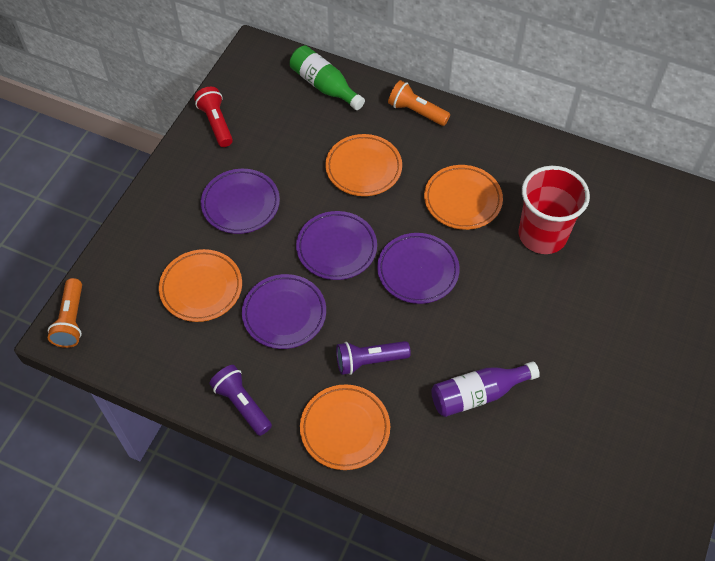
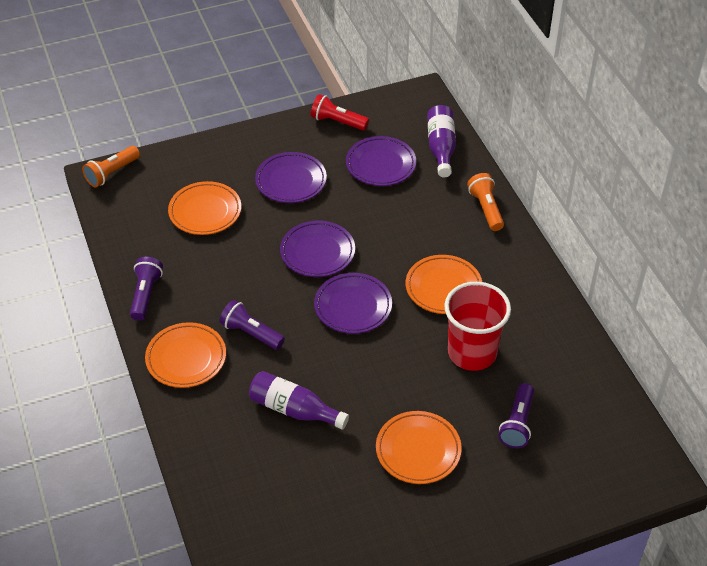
camera: 45 degrees right, 10 degrees down
red flashlight [194,87,233,147] -> red flashlight turned 90 degrees counterclockwise [311,94,369,130]
purple plate [242,274,326,349] -> purple plate moved to [346,136,416,186]
green bottle [290,46,365,110] -> purple bottle [427,105,456,177]
orange plate [325,134,402,196] -> orange plate moved to [376,411,462,484]
none -> purple flashlight [499,383,534,448]

